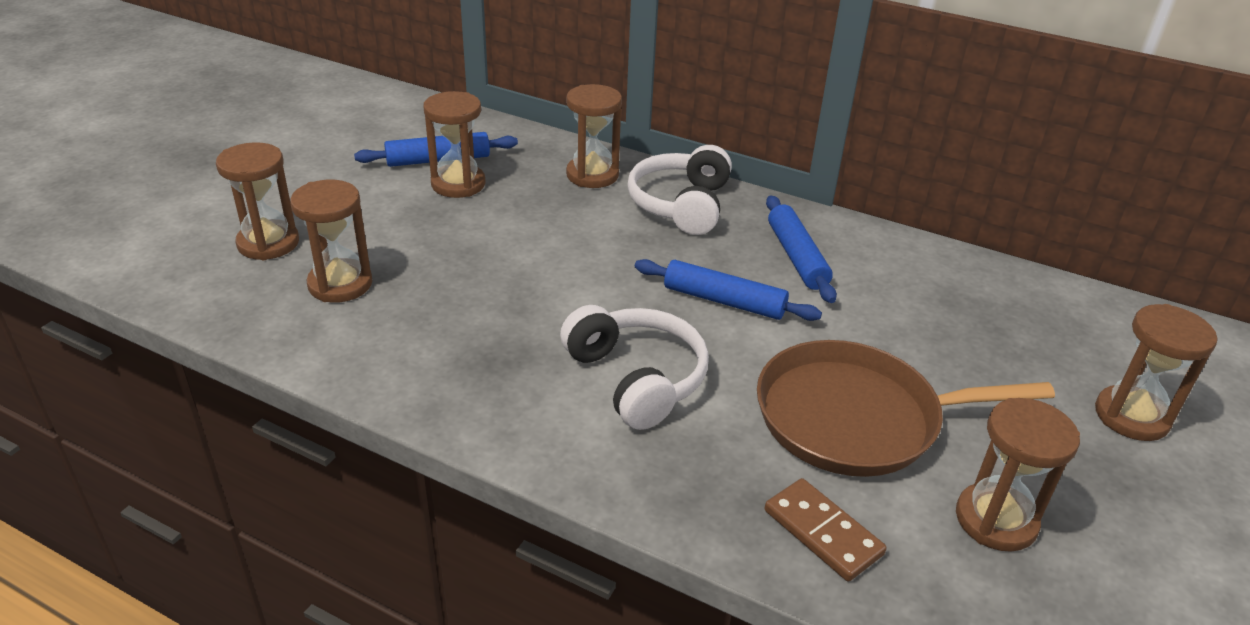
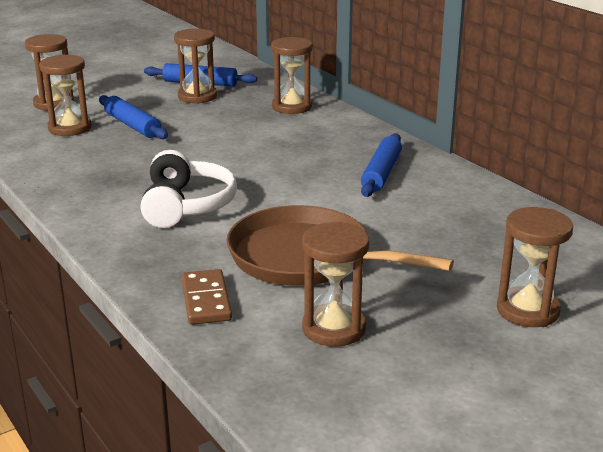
camera: 30 degrees right, 10 degrees down
white headphones [627,145,732,235] -> none
blue rolling pin [635,259,822,321] -> blue rolling pin moved to [99,95,168,139]

